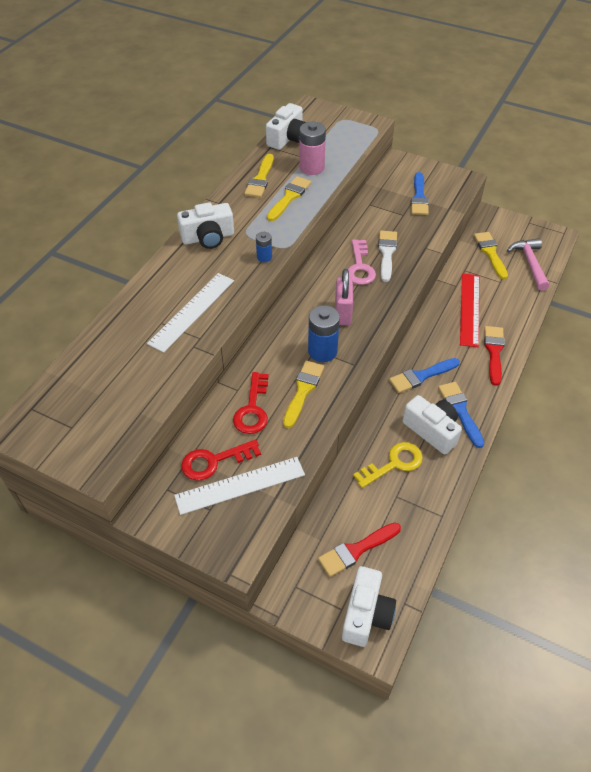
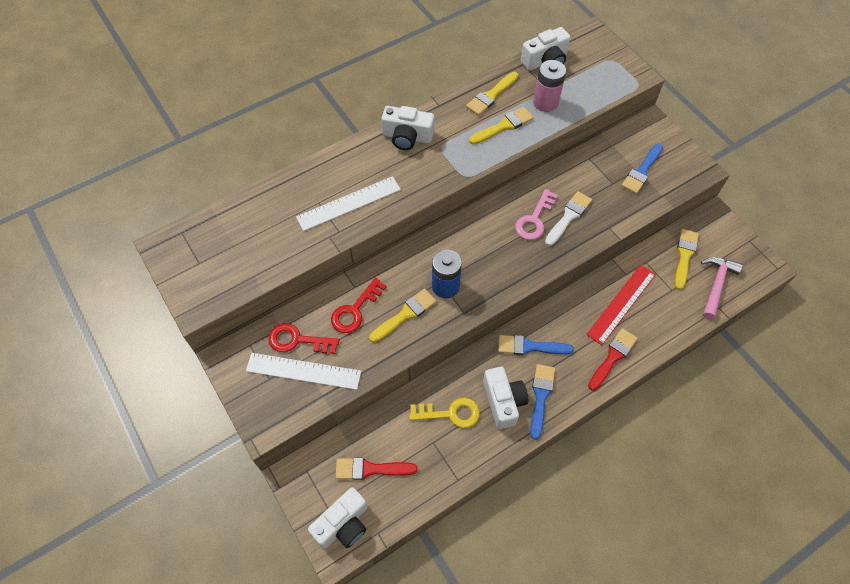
camera: 30 degrees right, 10 degrees up
blue battery [256,232,272,262] -> none
pink padlock [335,269,353,325] -> none

